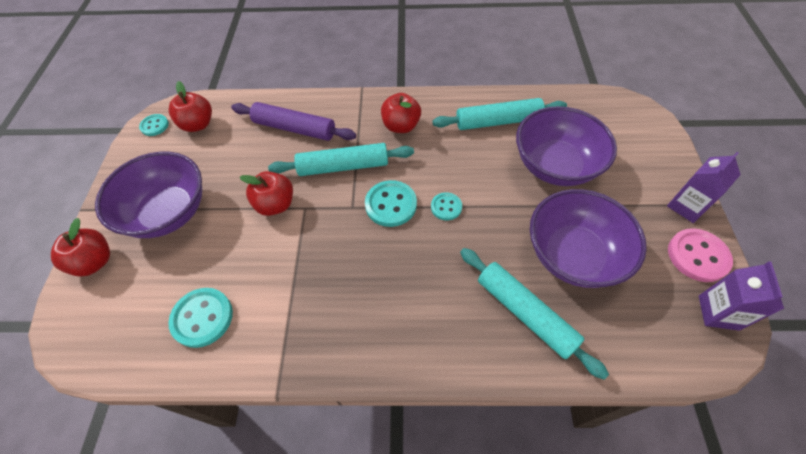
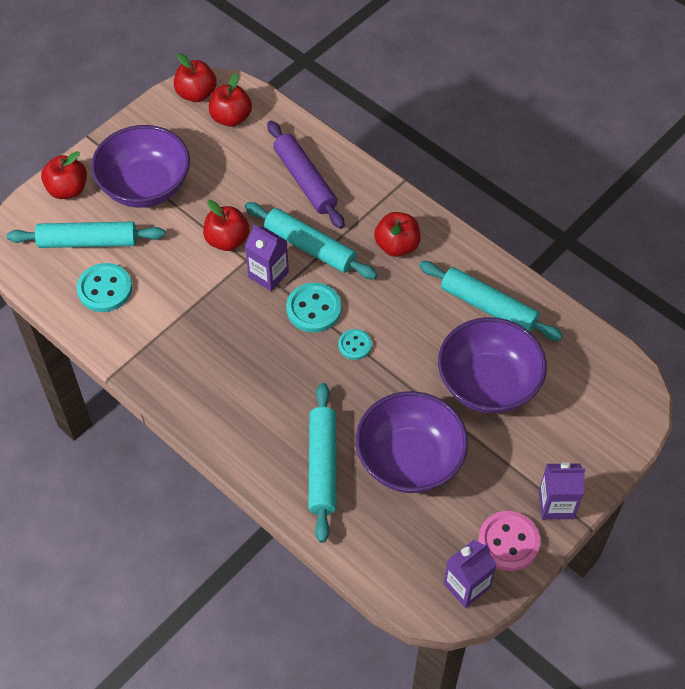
camera: 40 degrees right, 0 degrees up
turquoise button [139,114,169,136] -> red apple [174,53,217,102]
none -> turquoise rolling pin [7,221,165,248]
none -> purple carton [245,224,289,291]

